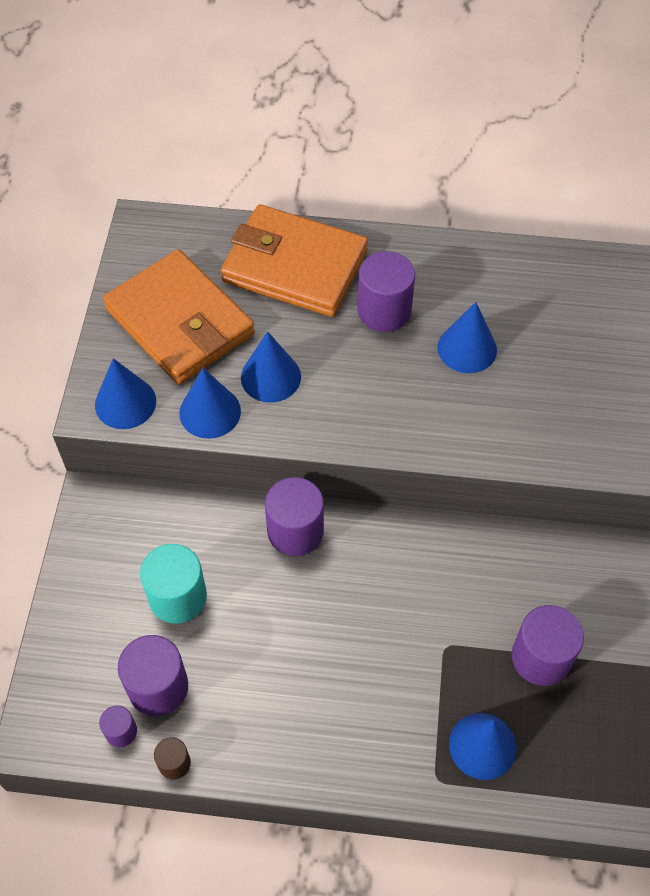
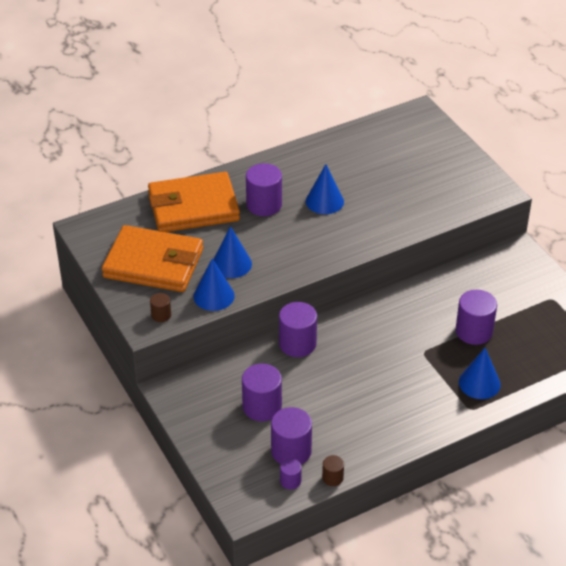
camera: 35 degrees left, 15 degrees down
blue cone [95,358,156,429] -> brown cylinder [150,293,171,322]
turquoise cylinder [140,544,207,624] -> purple cylinder [242,363,282,421]

